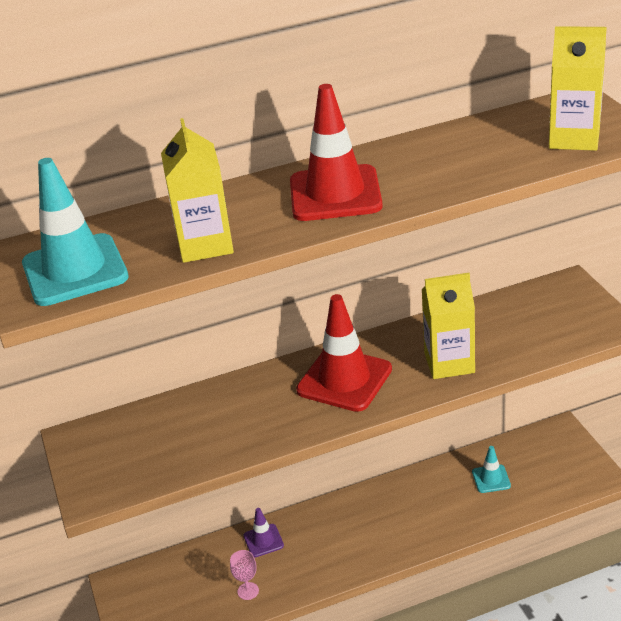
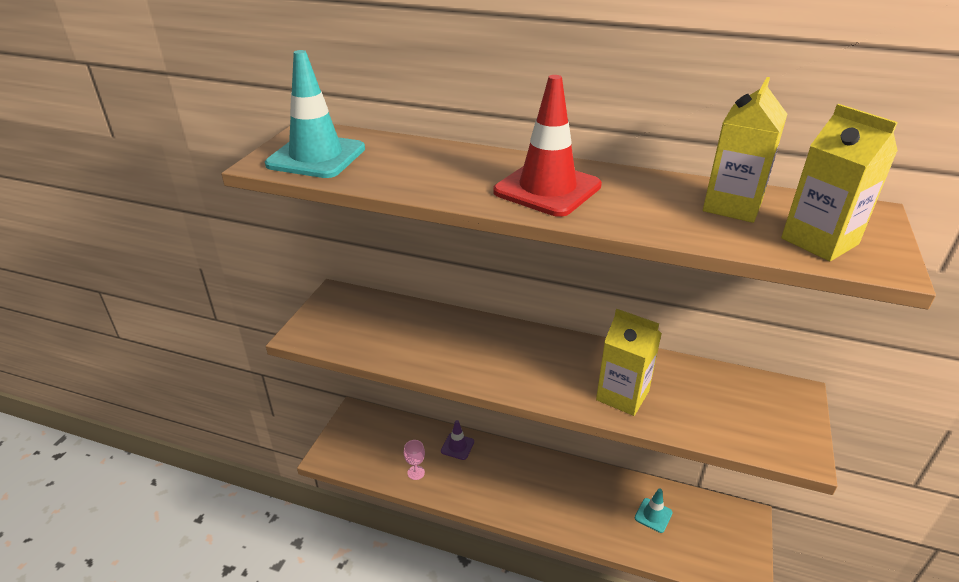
camera: 35 degrees right, 0 degrees up
yellow carton [161,118,234,263] -> yellow carton moved to [703,77,787,223]
red traffic cone [296,294,392,412] -> none

